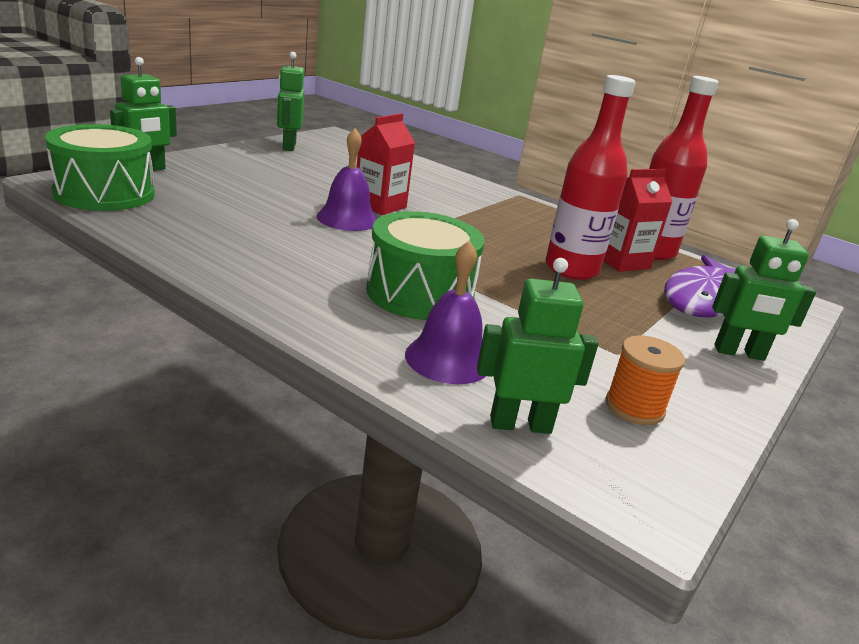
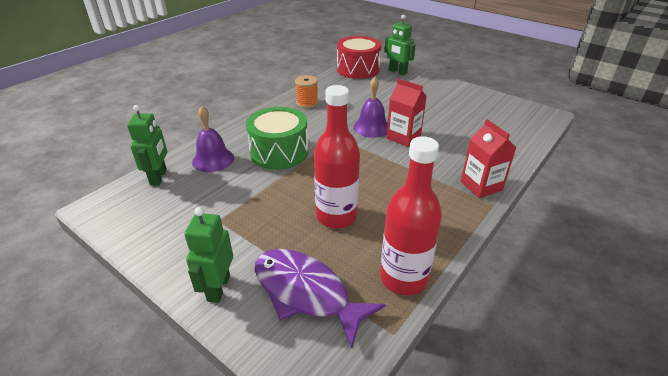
camera: 95 degrees right, 10 degrees up
green drum [45,124,155,211] -> red drum [337,36,381,79]
green robot [277,52,305,151] -> none
red carton [604,169,672,272] -> red carton moved to [461,119,516,198]
orange spool [606,335,685,425] -> orange spool moved to [295,75,318,108]

